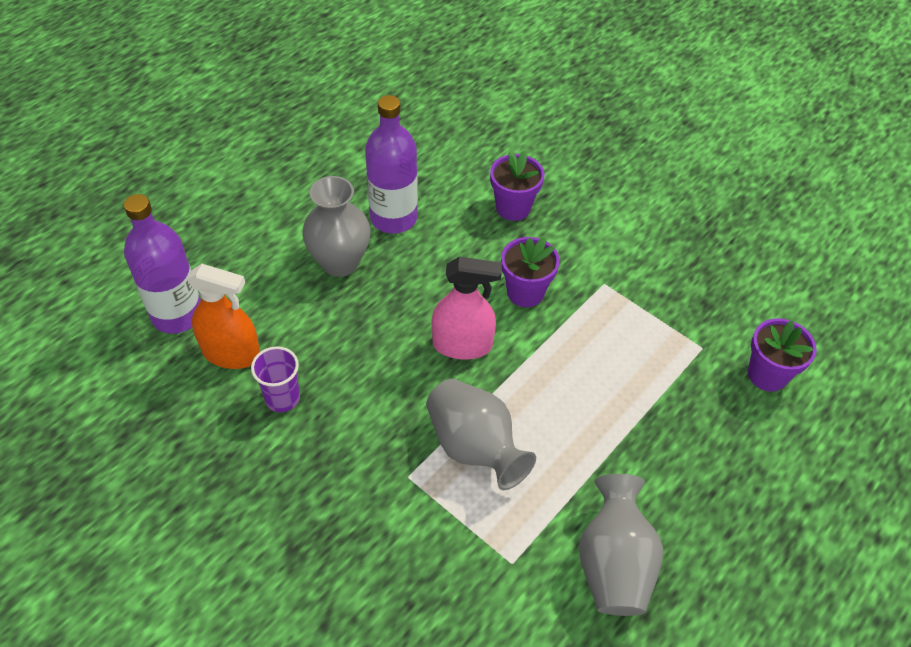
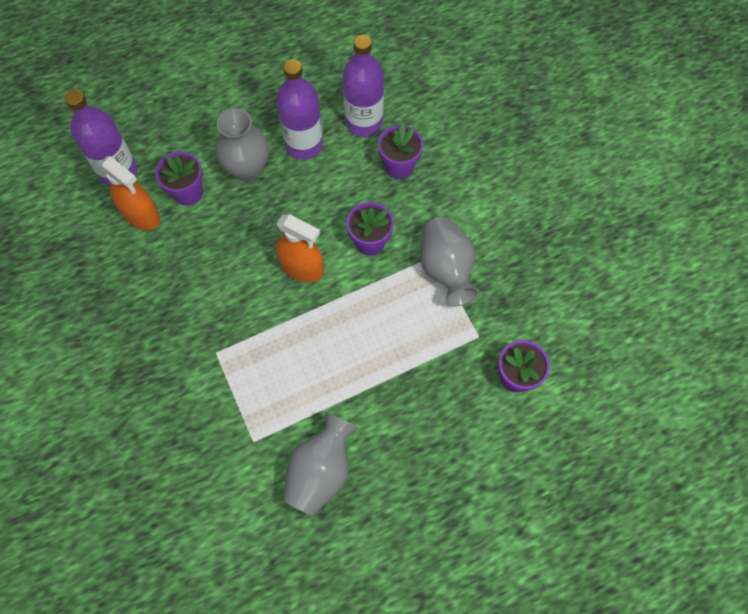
camera: 25 degrees right, 15 degrees up
purple cup [251,346,300,412] -> none
grey vase [426,379,536,490] -> grey vase moved to [420,217,479,307]
pink spray bottle [431,257,502,360] -> orange spray bottle [276,214,324,283]
none -> purple flower pot [155,152,203,206]
none -> purple bottle [343,35,384,137]

